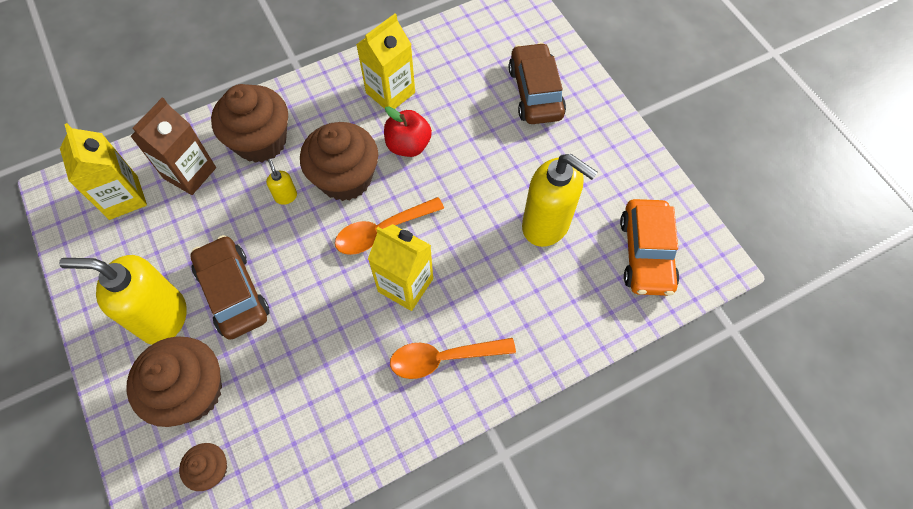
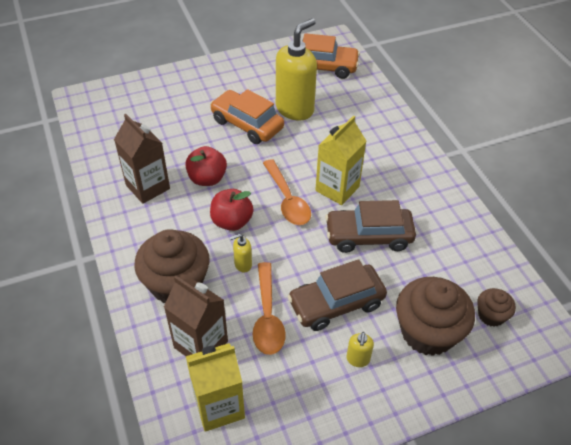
camera: 85 degrees left, 15 degrees down
yellow soap dispenser [59,255,187,345] -> yellow soap dispenser [346,332,374,367], size x0.42
brown cupcake [300,122,378,201] -> red apple [210,189,253,231]
yellow carton [356,14,415,109] -> brown carton [114,114,170,204]
orange spoon [390,338,516,379] -> orange spoon moved to [253,262,286,355]
brown car [509,42,566,124] -> brown car moved to [325,200,416,253]
none -> orange car [210,89,284,144]

